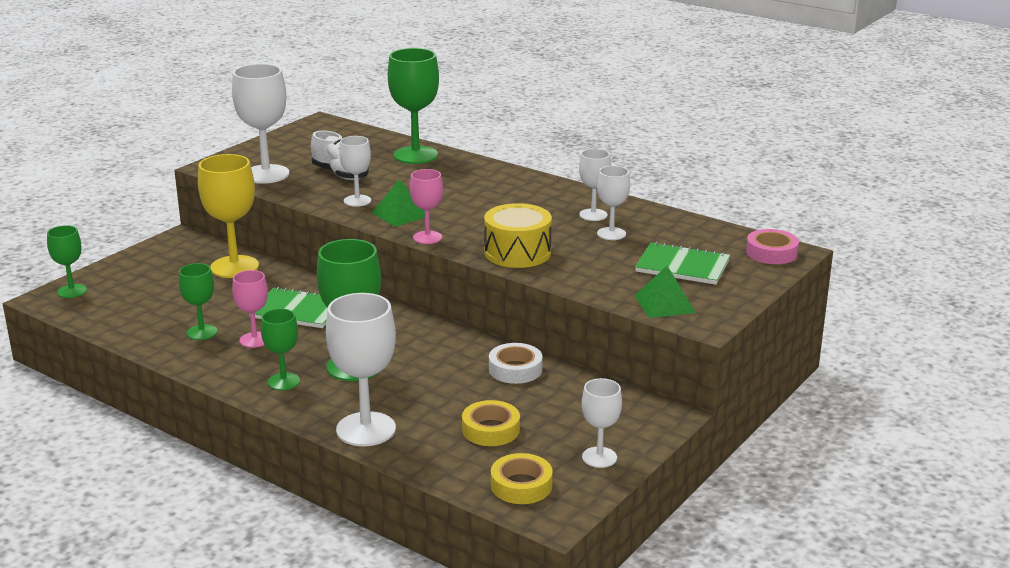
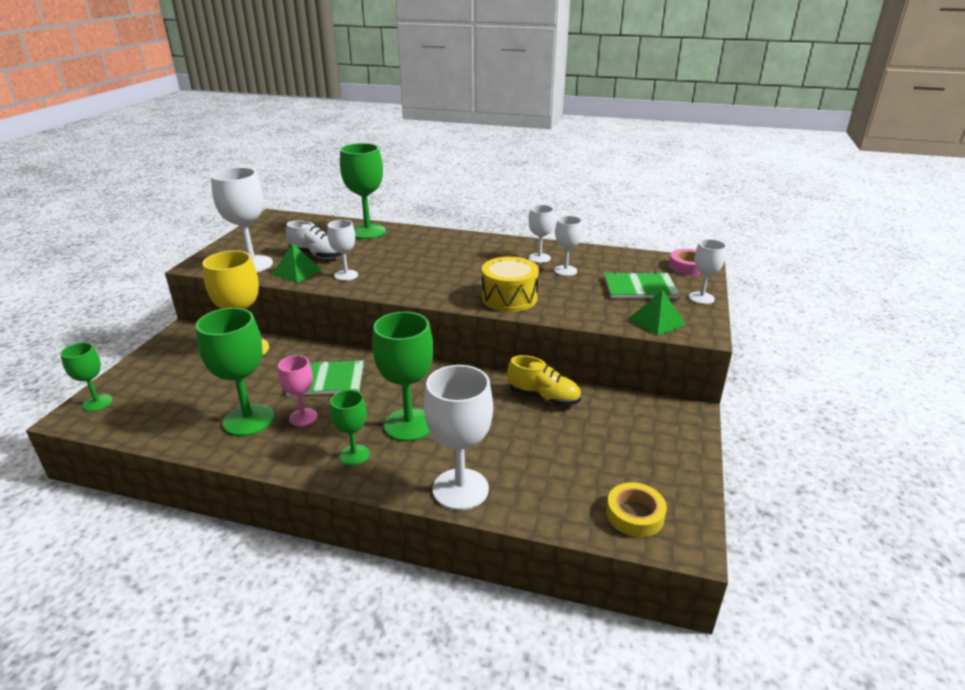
camera: 20 degrees left, 5 degrees up
green goblet [179,263,217,340] -> green goblet [196,308,274,436], size x1.75
green pyramid [372,179,430,227] -> green pyramid moved to [272,243,322,283]
pink goblet [410,169,443,244] -> none
yellow tape [462,400,520,446] -> none
white tape [489,343,543,384] -> yellow shoe [507,355,581,406]
white goblet [582,378,622,468] -> white goblet moved to [689,239,726,304]

